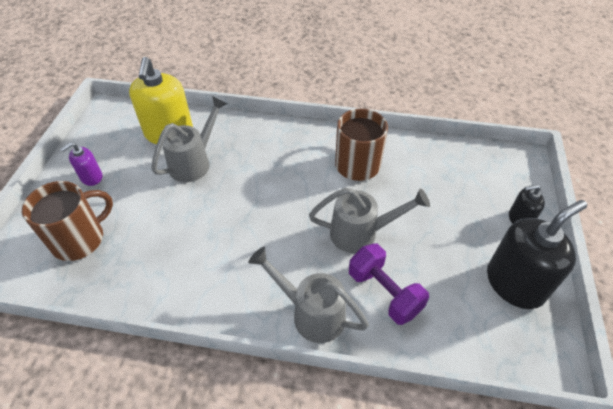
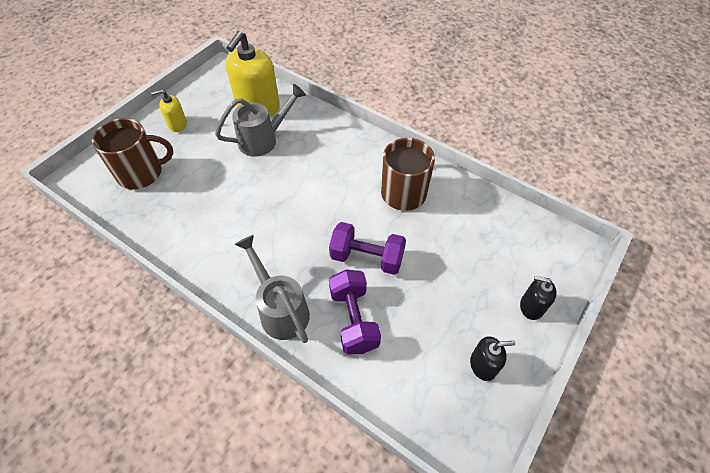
camera: 25 degrees right, 5 degrees up
purple soap dispenser [60,142,102,186] -> yellow soap dispenser [151,89,187,132]
grey watering can [309,188,430,253] -> purple dumbbell [329,222,406,275]
black soap dispenser [487,200,587,309] -> black soap dispenser [470,337,515,381], size x0.50

